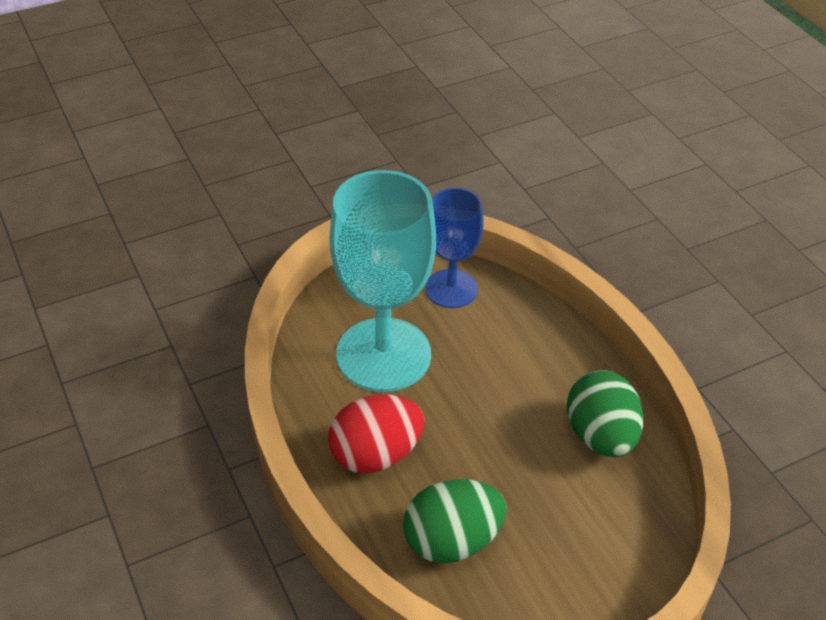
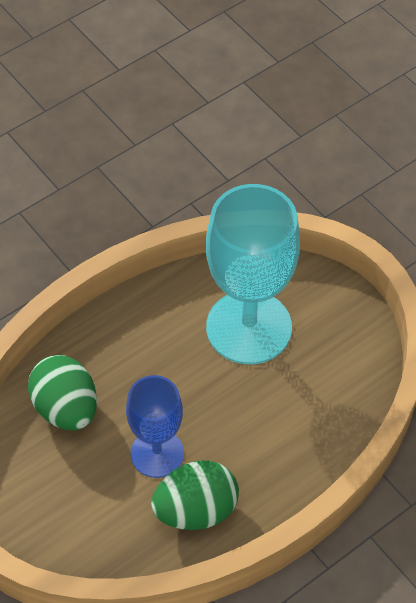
camera: 80 degrees right, 10 degrees up
red egg [328,395,425,474] -> none
blue goblet [425,188,484,308] -> blue goblet moved to [126,375,184,478]

